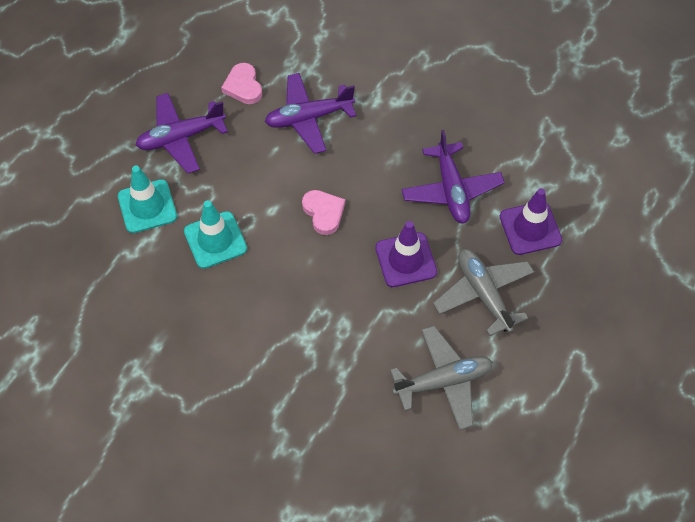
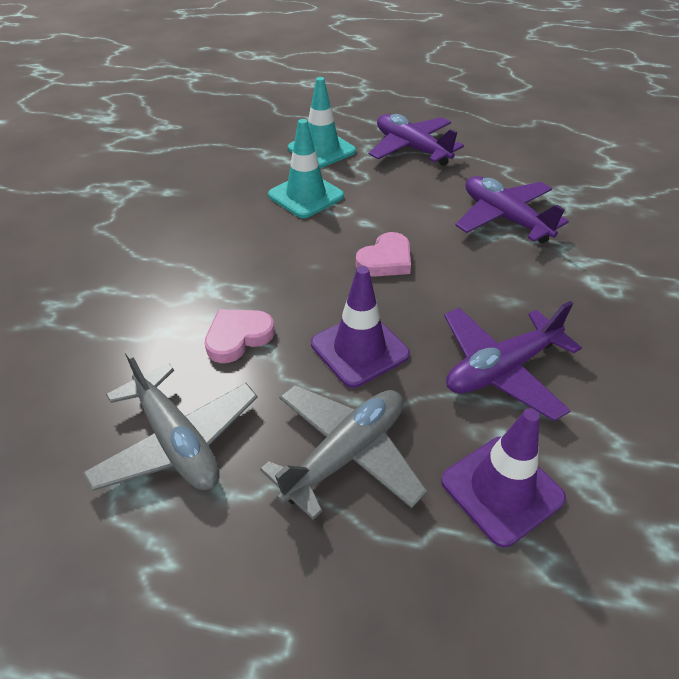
camera: 70 degrees right, 15 degrees down
pink heart [221,63,262,104] -> pink heart moved to [205,309,275,363]

